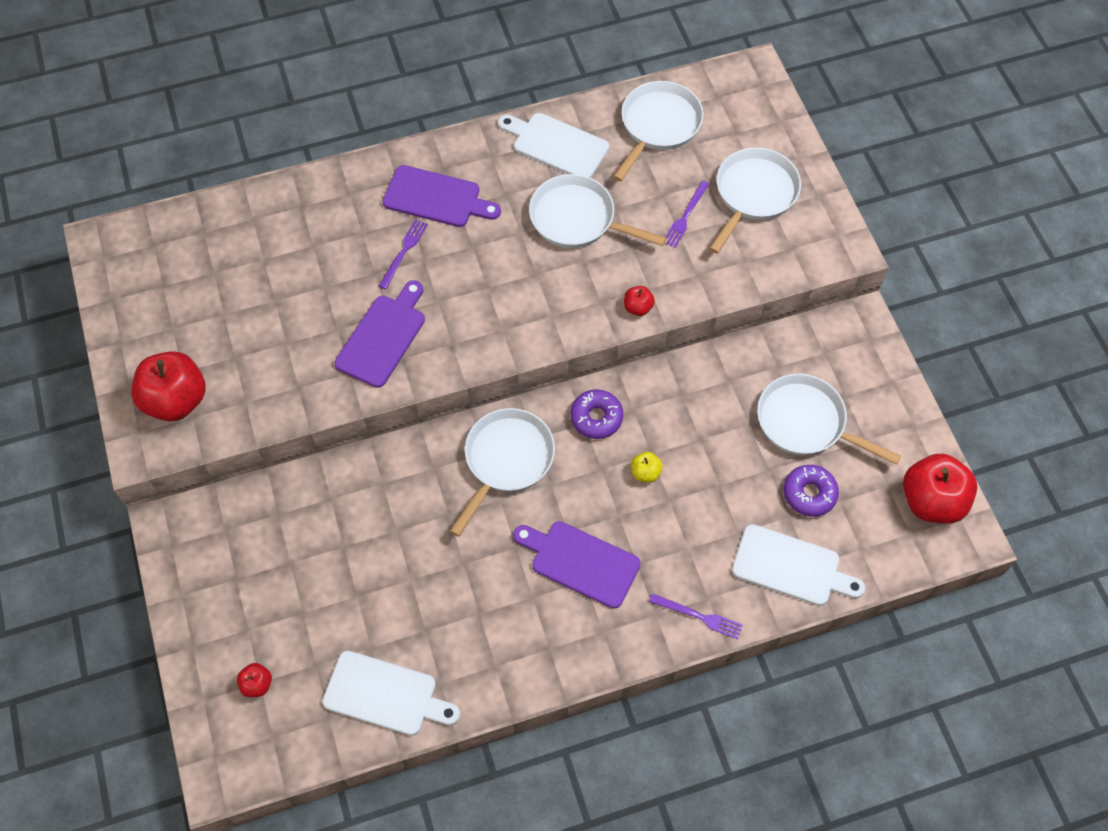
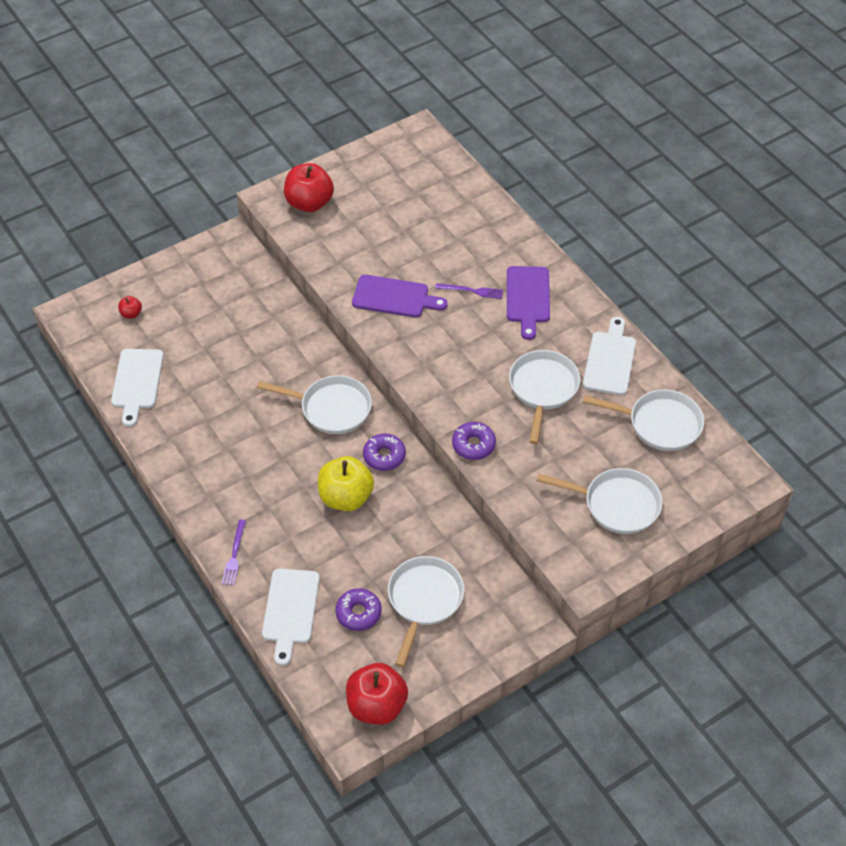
camera: 75 degrees right, 10 degrees down
purple cutting board [513,521,641,609] -> none
red apple [624,286,655,316] -> purple donut [452,422,496,460]
yellow apple [631,452,663,483] -> yellow apple [318,456,374,511], size x2.21
purple fork [666,181,709,248] -> none

